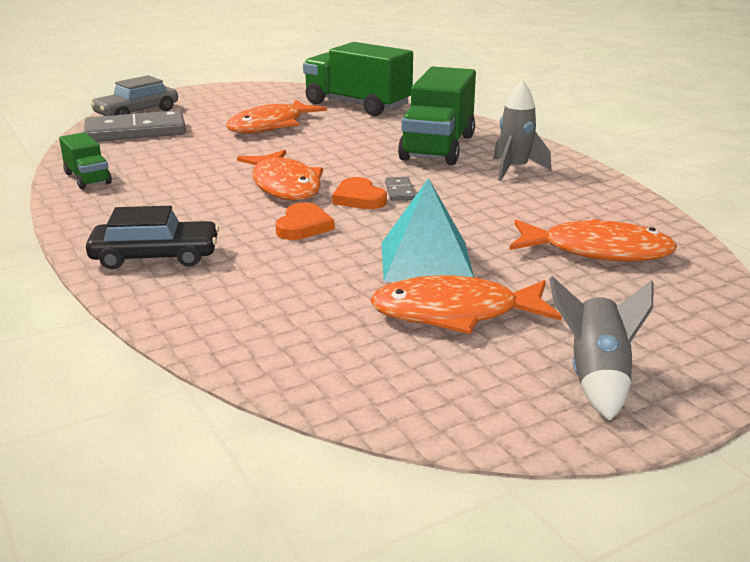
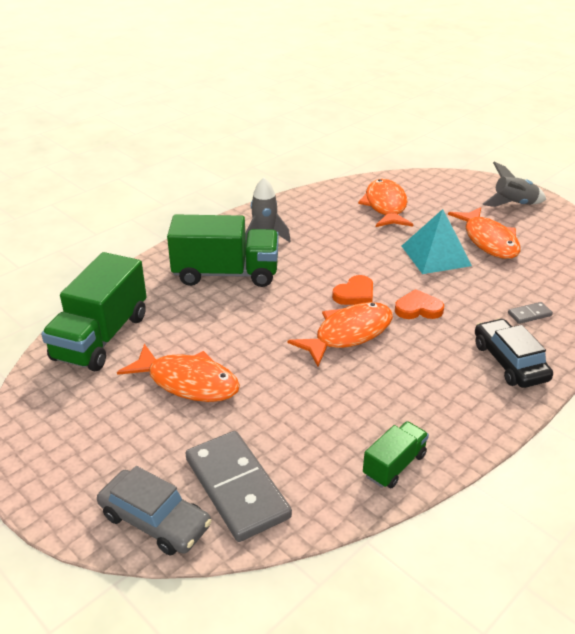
camera: 105 degrees left, 10 degrees up
grey domino [385,177,415,201] -> grey domino moved to [508,302,553,324]

